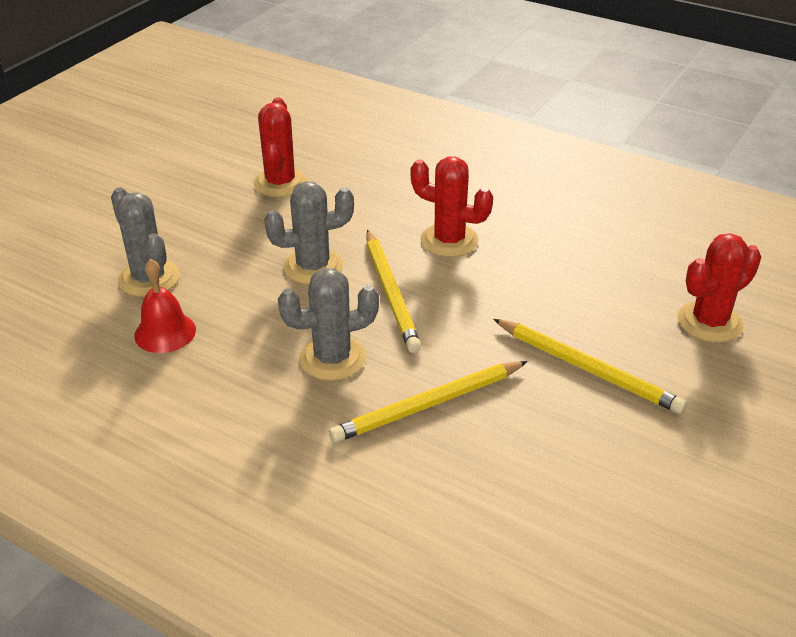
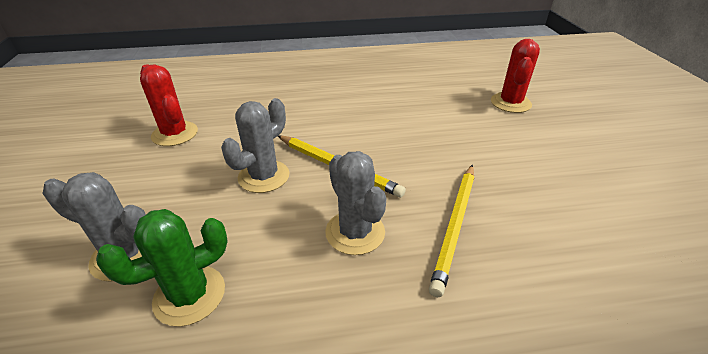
camera: 40 degrees left, 0 degrees up
red bell [134,259,196,353] -> green cactus [96,209,228,327]
grey cactus [278,268,379,381] -> grey cactus turned 60 degrees counterclockwise [325,151,387,255]
red cactus [410,156,493,257] -> none
yellow pencil [493,319,687,414] -> none

